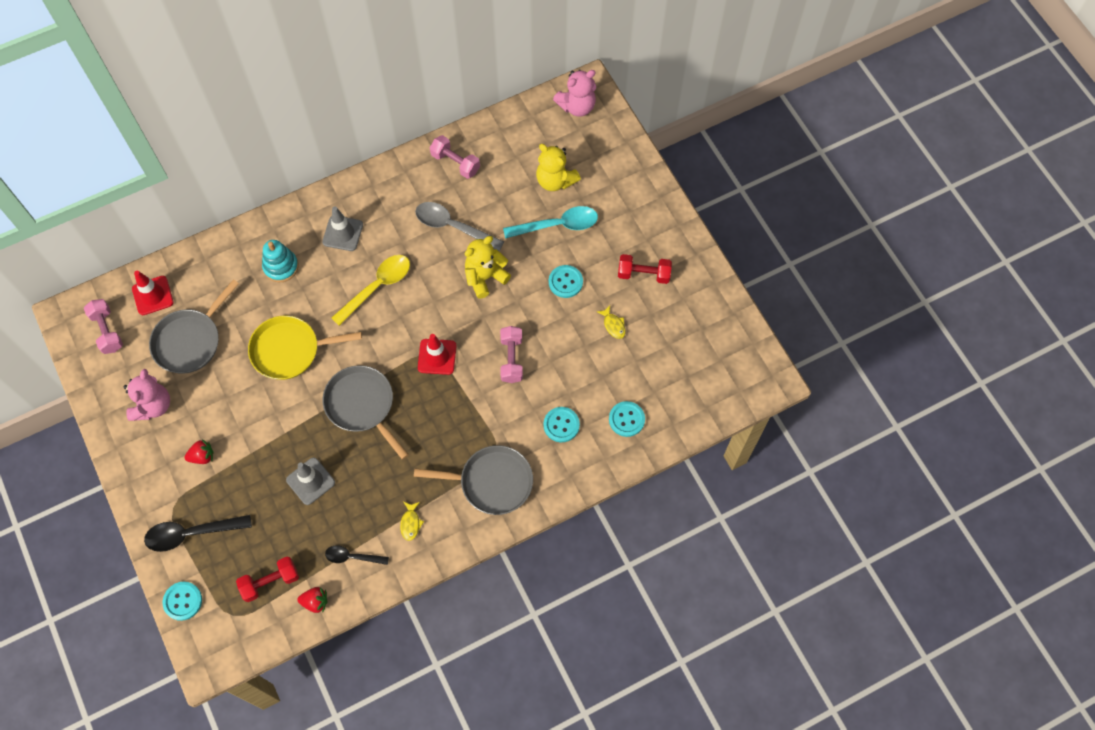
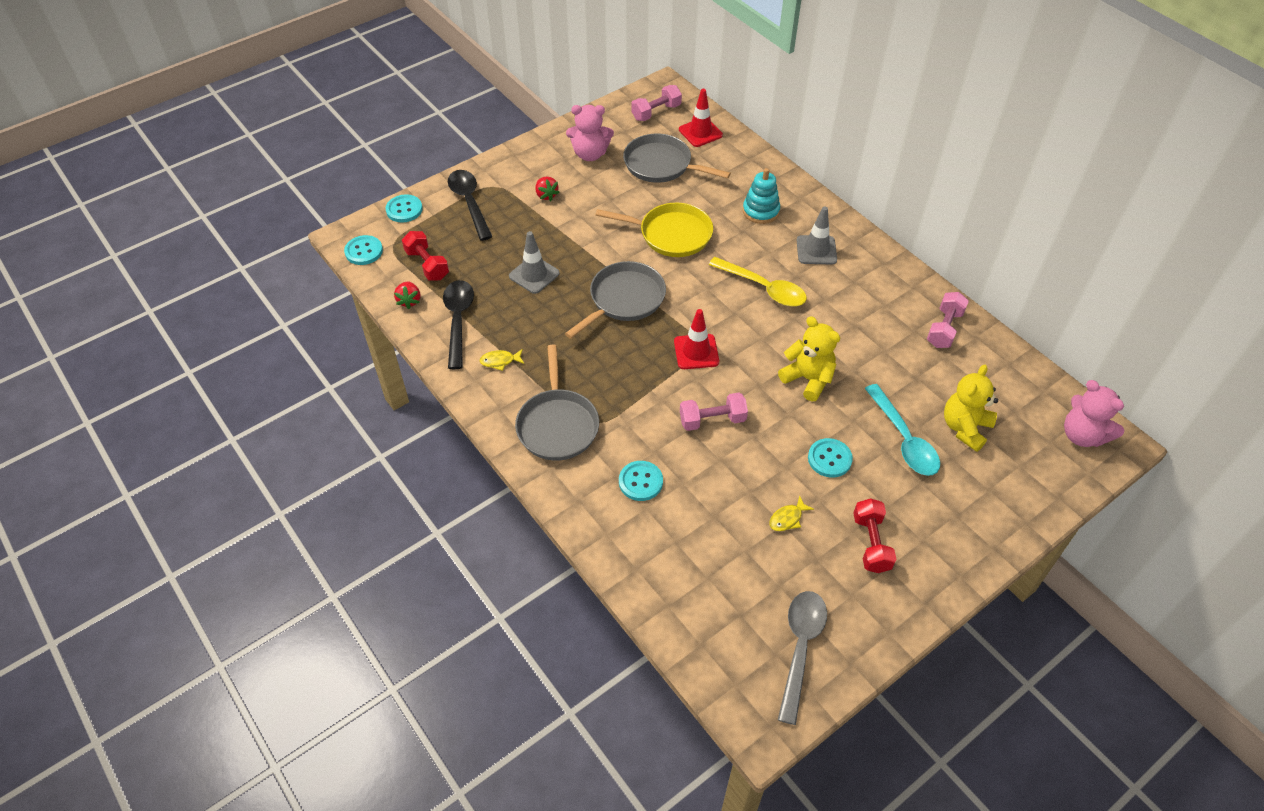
camera: 80 degrees right, 15 degrees down
yellow pan [248,315,362,380] -> yellow pan turned 120 degrees clockwise [595,203,713,257]
black spoon [325,546,389,565] -> black spoon [443,280,474,369], size x1.67
grey spoon [415,202,504,251] -> grey spoon moved to [778,591,827,725]
turquoise button [609,401,645,437] -> turquoise button moved to [344,235,383,265]

